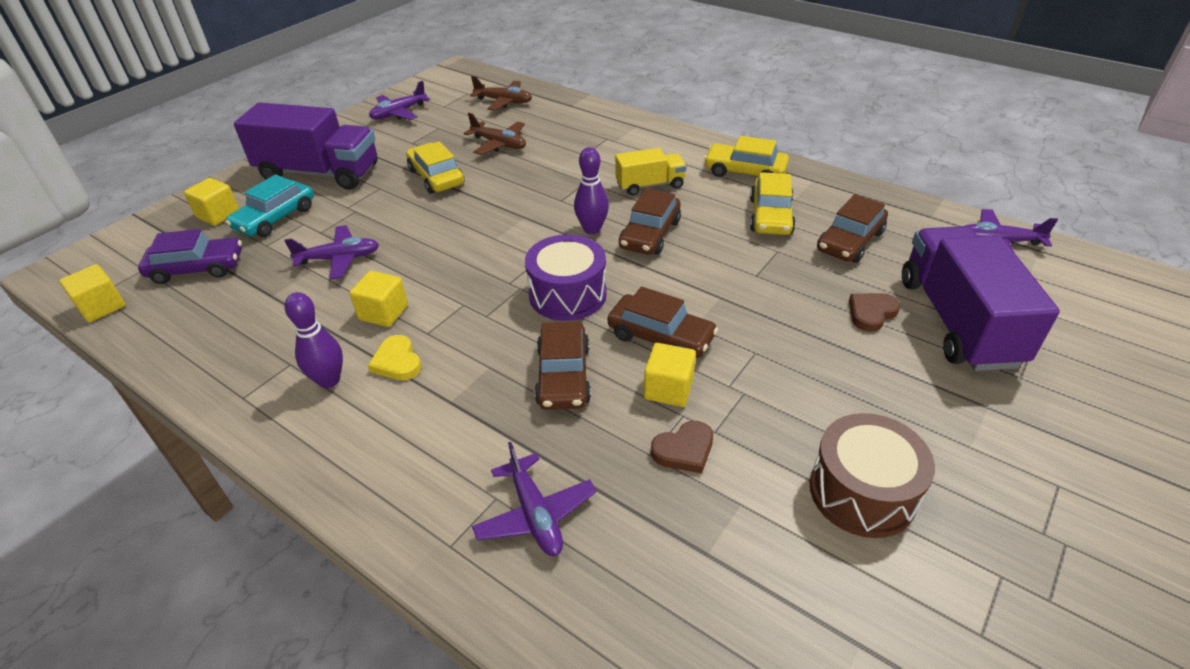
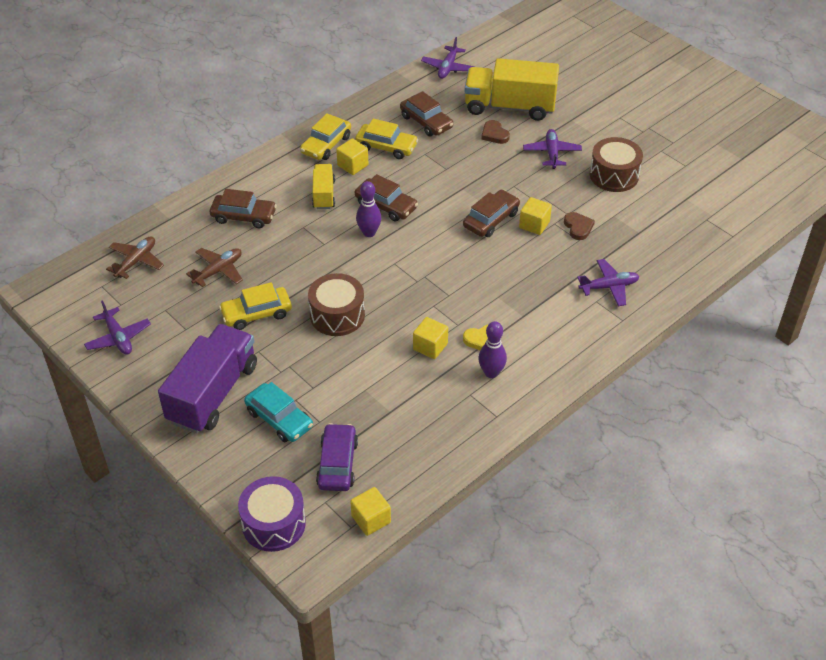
camera: 80 degrees left, 5 degrees up
yellow cube [184,178,239,226] -> yellow cube moved to [336,138,368,175]
purple plane [284,225,379,280] -> purple plane moved to [523,129,582,169]
purple drum [525,234,607,321] -> purple drum moved to [238,476,306,552]
brown car [534,321,591,410] -> brown car moved to [210,189,277,228]
purple truck [902,226,1060,371] -> yellow truck [465,58,559,121]
none -> brown drum [308,273,365,336]

